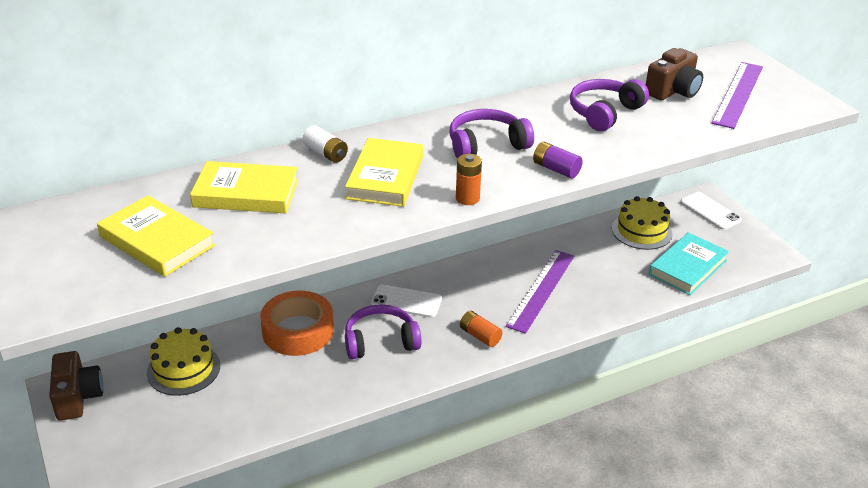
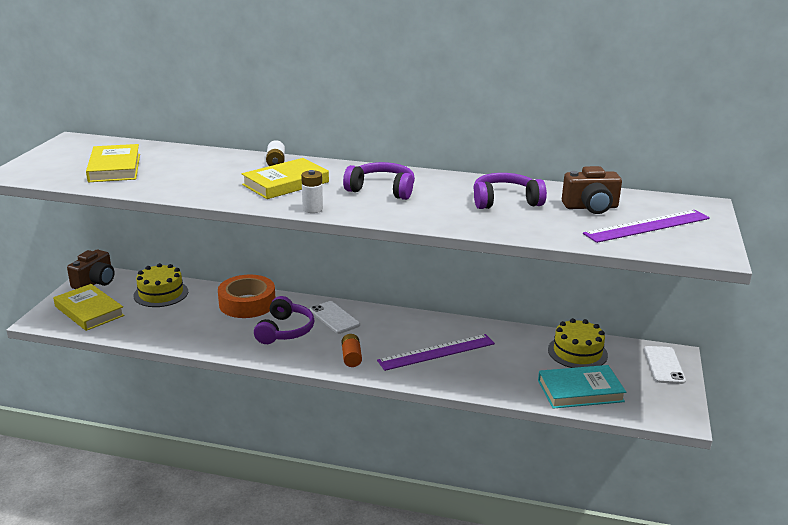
camera: 40 degrees right, 10 degrees down
yellow book [190,161,298,213] -> yellow book moved to [53,284,125,331]
purple headphones [345,304,422,359] -> purple headphones turned 75 degrees clockwise [254,296,315,344]
orange battery [456,154,482,205] -> white battery [301,170,323,213]
purple battery [533,142,583,178] -> none

